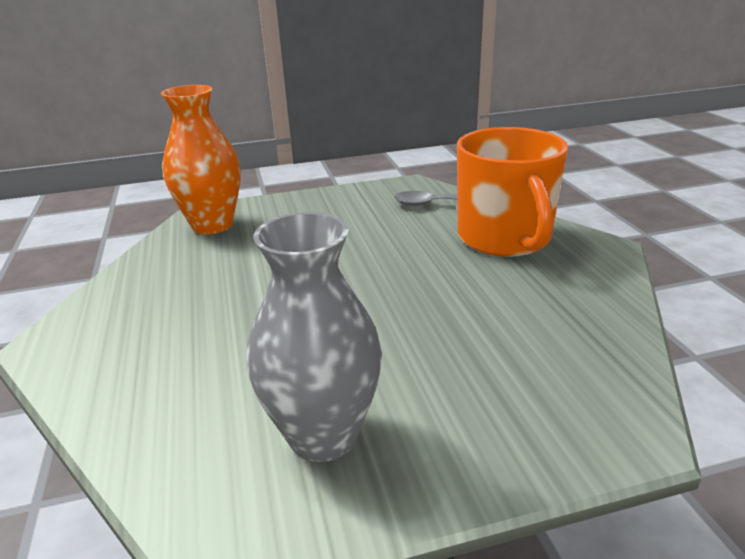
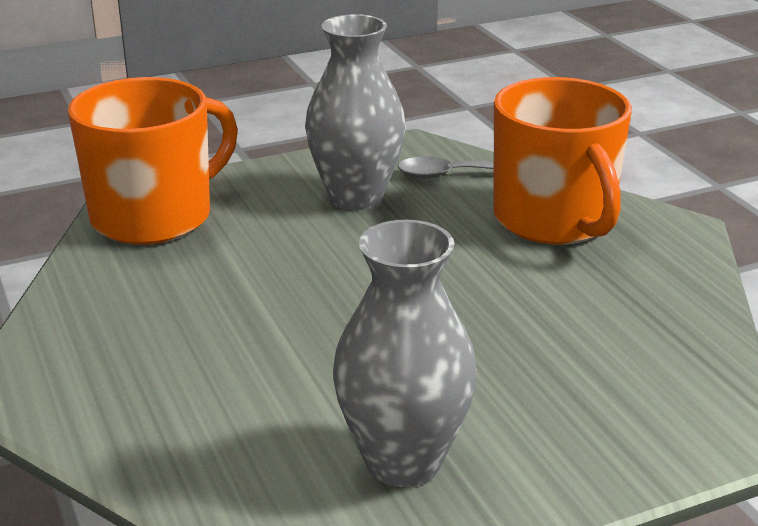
camera: 10 degrees left, 0 degrees up
orange vase [161,85,240,234] -> orange mug [68,77,238,245]
none -> grey vase [305,14,406,210]

